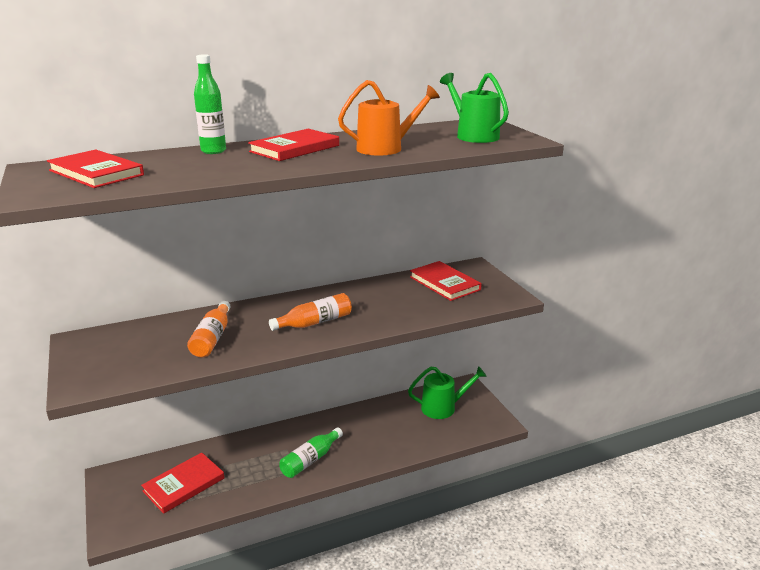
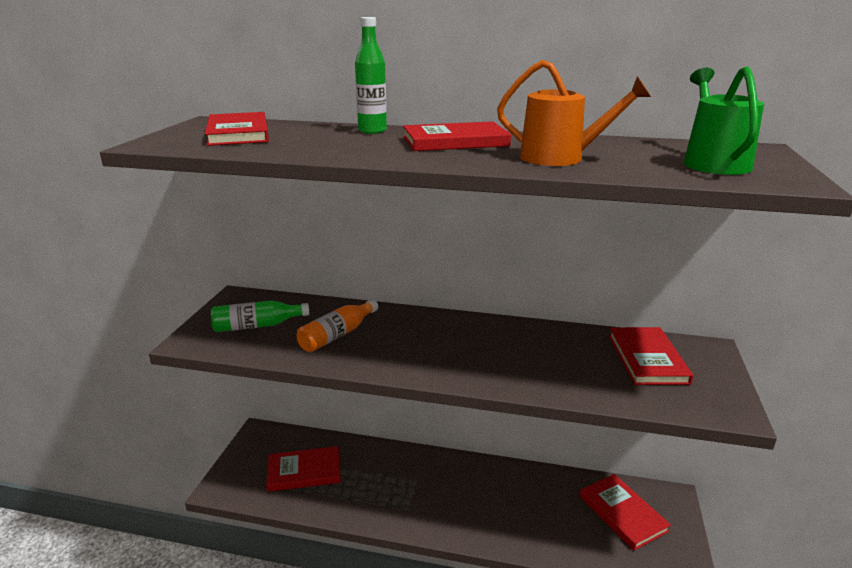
camera: 35 degrees right, 0 degrees up
orange bottle [269,293,352,331] -> none
green bottle [279,427,343,478] -> green bottle moved to [211,300,309,332]
green watering can [408,366,487,419] -> red book [580,474,671,551]

